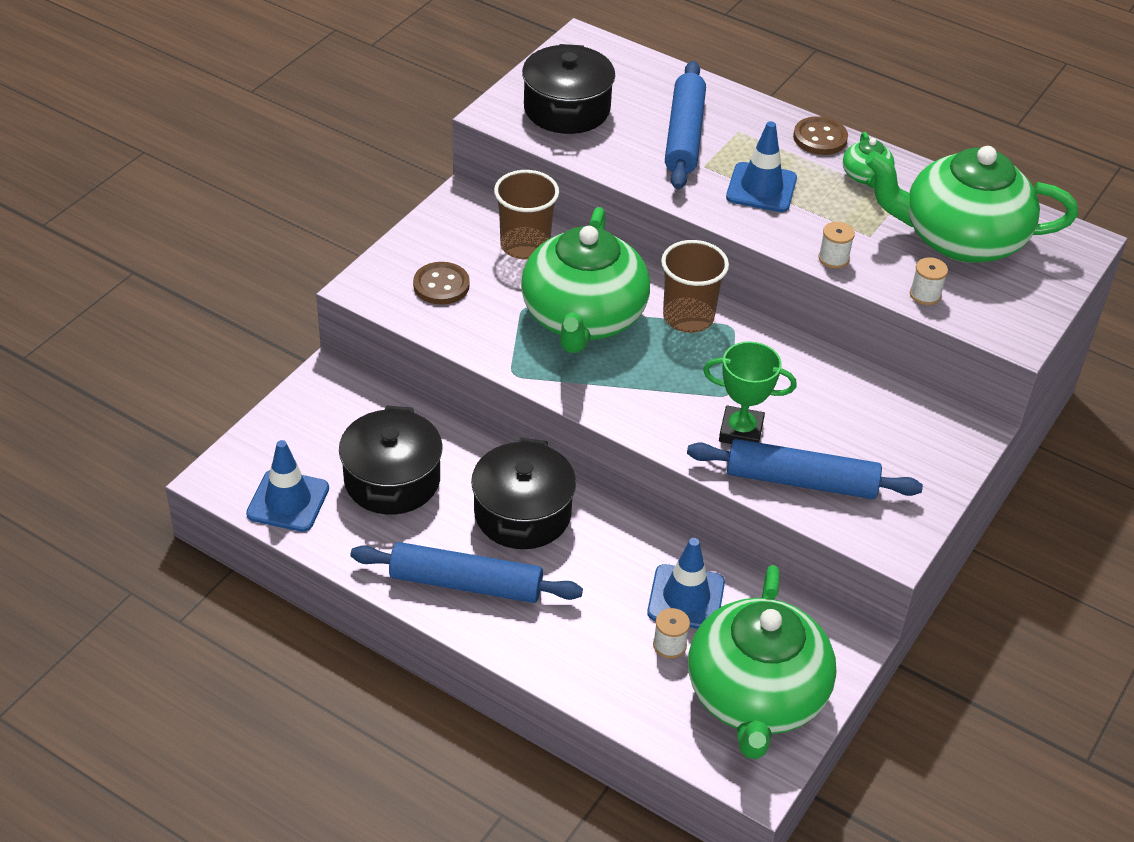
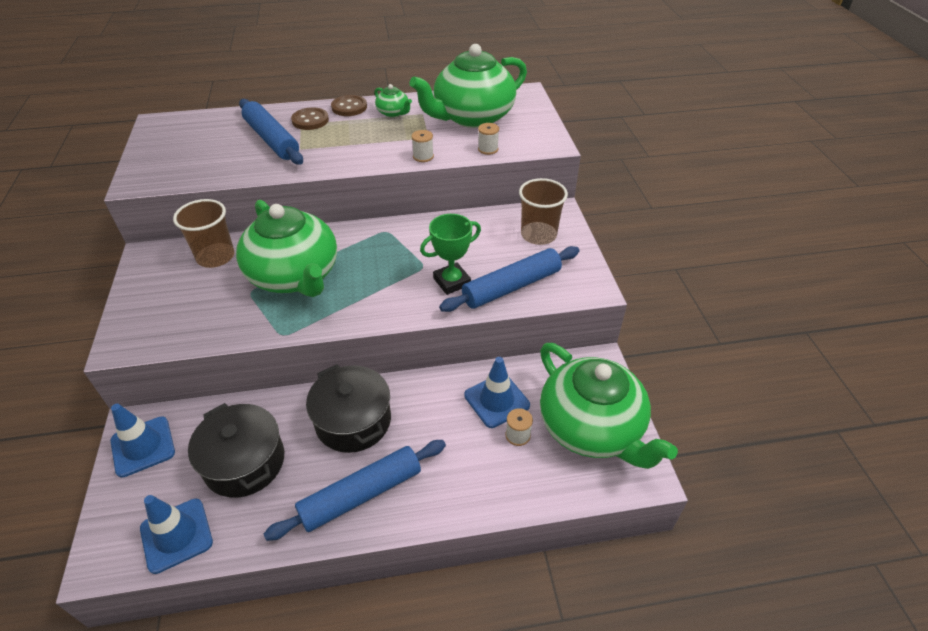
camera: 40 degrees left, 0 degrees up
brown button [413,262,470,305] -> brown button moved to [291,107,329,130]
black pot [522,44,615,134] -> none
brown cup [661,240,729,333] -> brown cup moved to [519,178,568,245]
blue traffic cone [726,121,797,212] -> blue traffic cone moved to [110,404,175,478]

